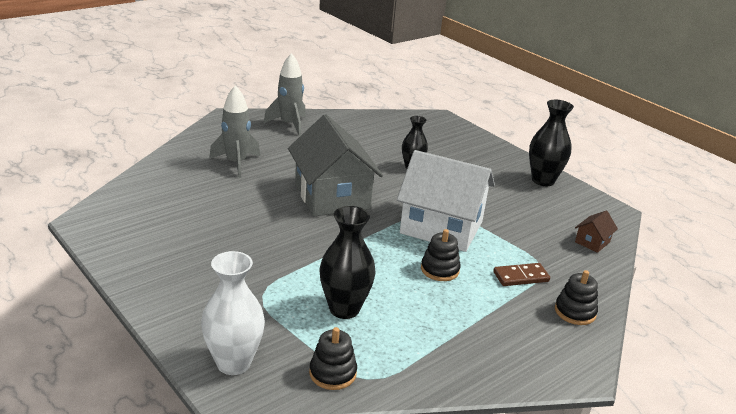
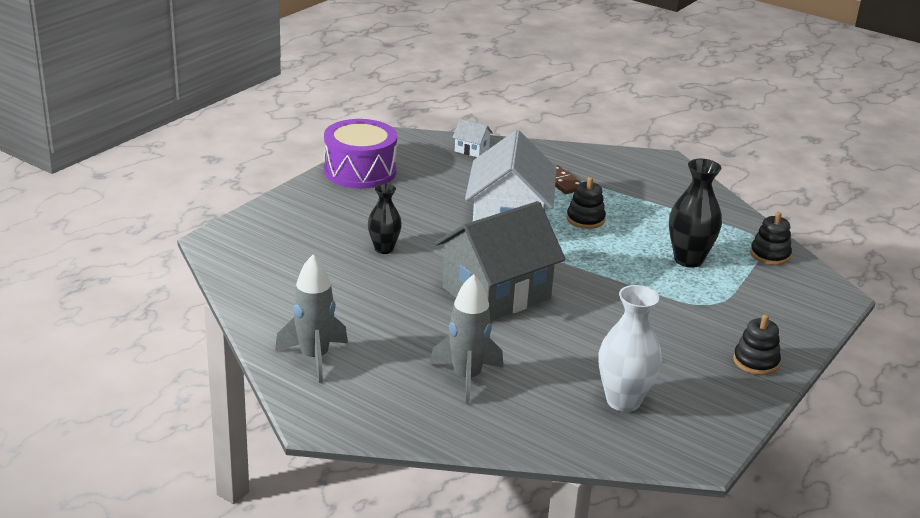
camera: 105 degrees left, 0 degrees up
white vase [201,251,265,375] -> white vase moved to [599,285,662,412]
black vase [529,100,574,186] -> purple drum [324,119,397,189]
black stacking toy [555,270,598,325] -> black stacking toy moved to [733,314,781,375]
brown house [575,210,618,253] -> white house [452,119,493,157]

